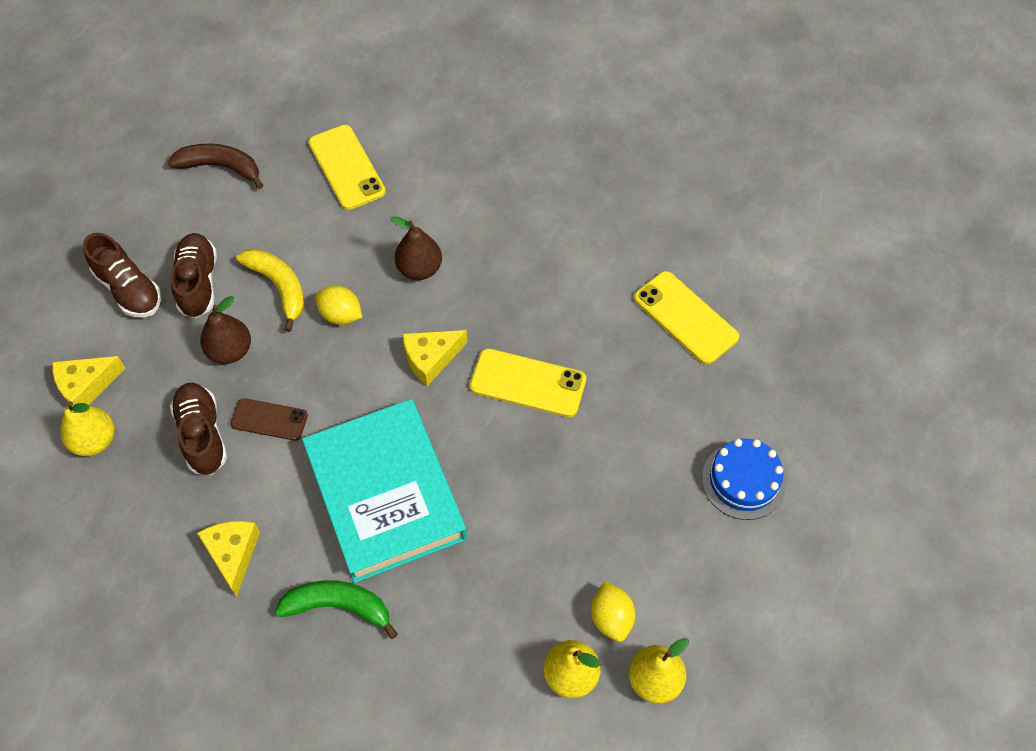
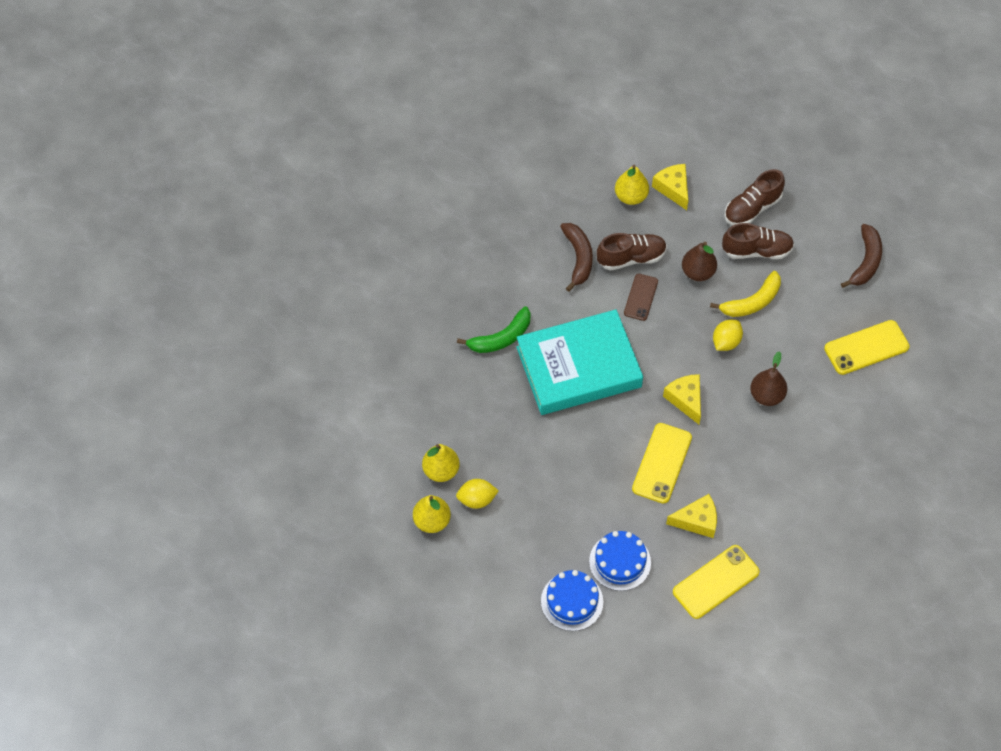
camera: 95 degrees right, 0 degrees up
yellow cheese [197,521,260,597] -> yellow cheese moved to [666,494,717,538]
green banana [275,580,398,639] -> green banana turned 45 degrees clockwise [457,306,531,353]
none -> brown banana [560,223,593,292]
none -> blue cake [589,531,651,591]

